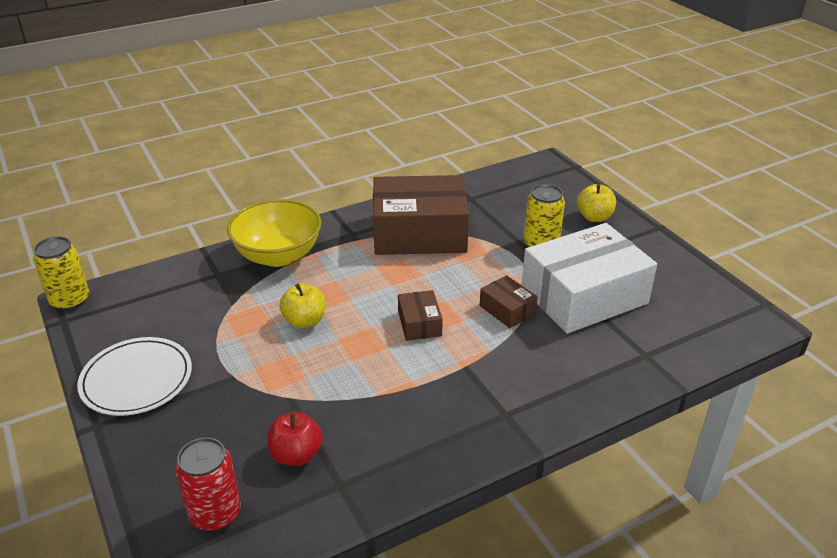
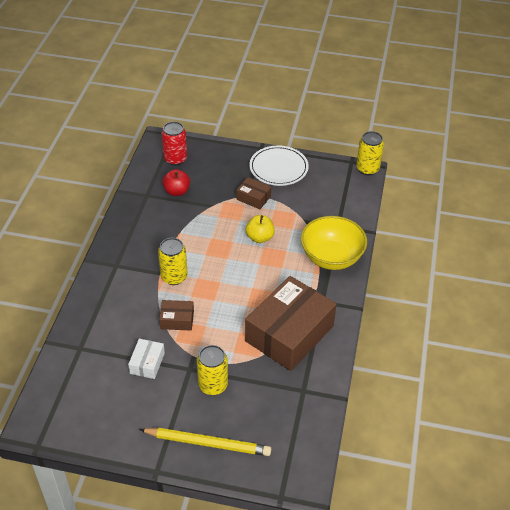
camera: 130 degrees right, 10 degrees up
brown box [398,290,443,341] -> brown box moved to [237,177,271,209]
white box [522,223,657,334] -> white box [128,339,165,379], size x0.44
yellow apple [577,184,616,222] -> yellow pencil [139,428,271,456]
none -> yellow can [158,238,187,285]

